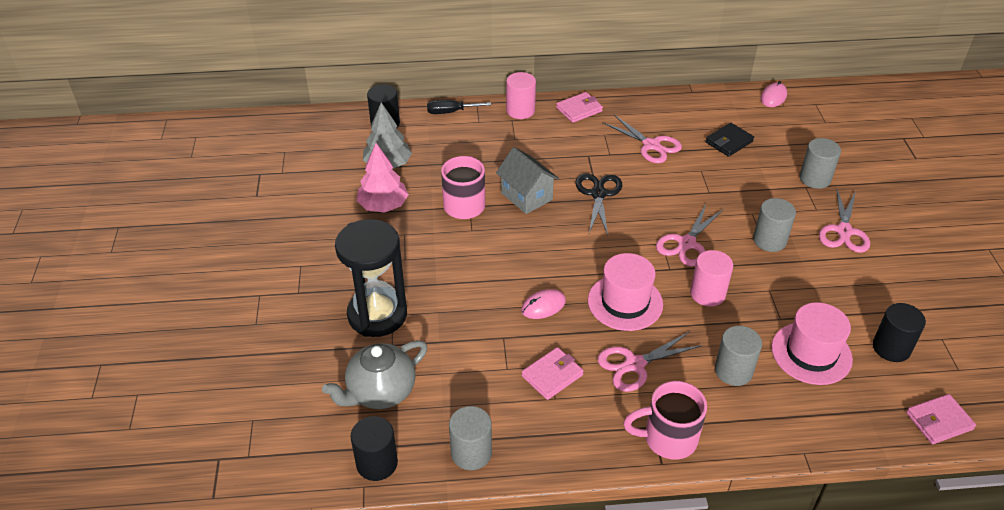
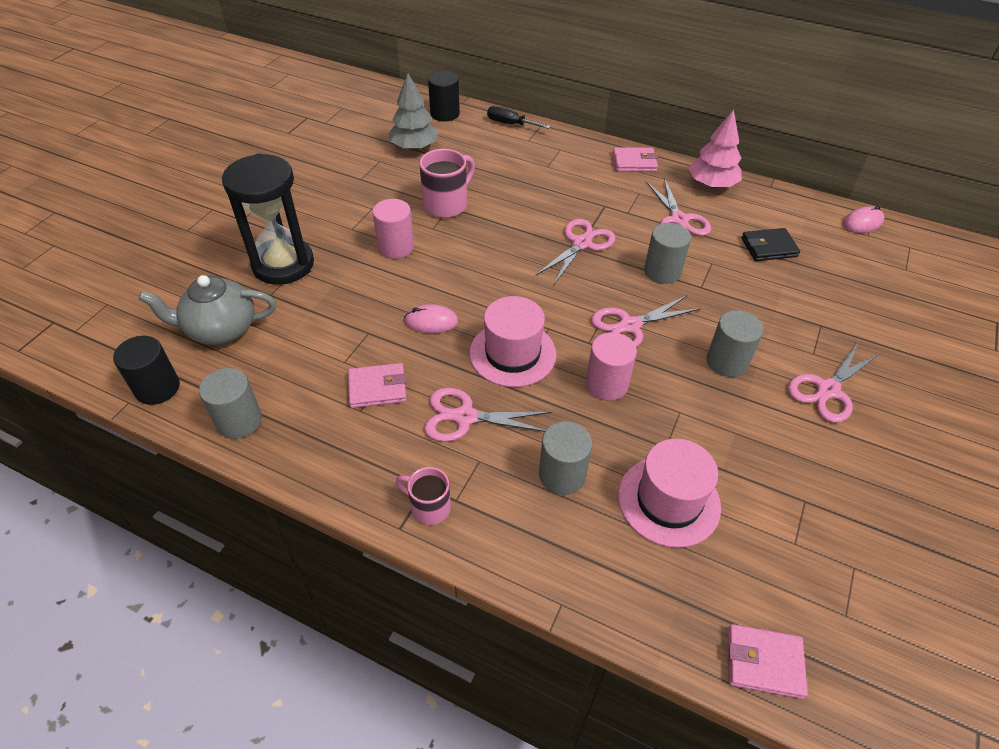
camera: 30 degrees right, 5 degrees up
pink tree [356,143,409,213] -> pink tree moved to [688,109,742,188]
grey house [496,147,559,214] -> none
pink cylinder [506,72,536,119] -> pink cylinder moved to [372,199,414,259]
black scissors [575,173,622,235] -> pink scissors [536,219,616,284]
pink mug [623,381,707,460] -> pink mug [396,467,451,525], size x0.62
grey cylinder [799,138,841,189] -> grey cylinder moved to [644,223,691,284]
black cylinder [873,303,926,362] -> none

